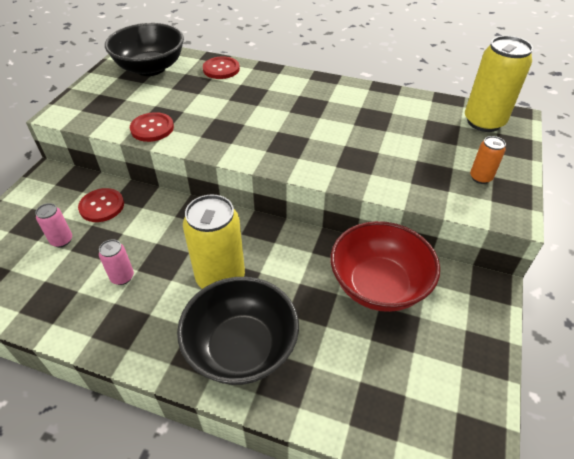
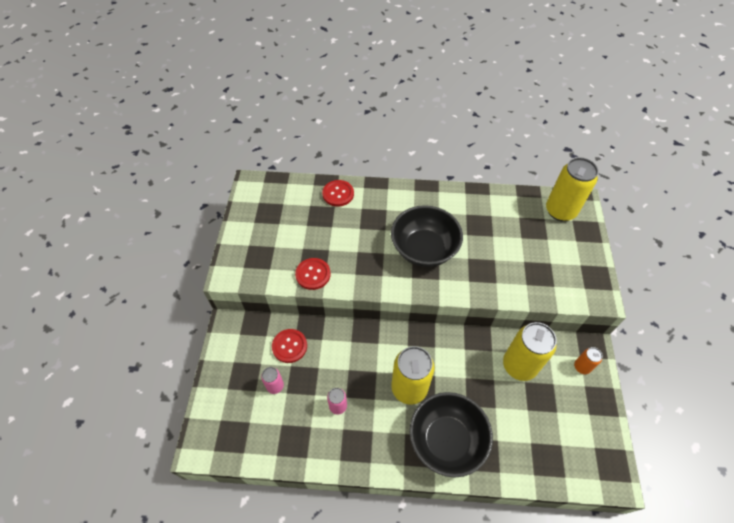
camera: 15 degrees left, 10 degrees up
black bowl [105,23,184,76] -> black bowl moved to [391,205,463,267]
red bowl [331,221,440,312] -> yellow can [503,322,557,381]
orange can [470,136,506,184] -> orange can moved to [574,347,603,374]

